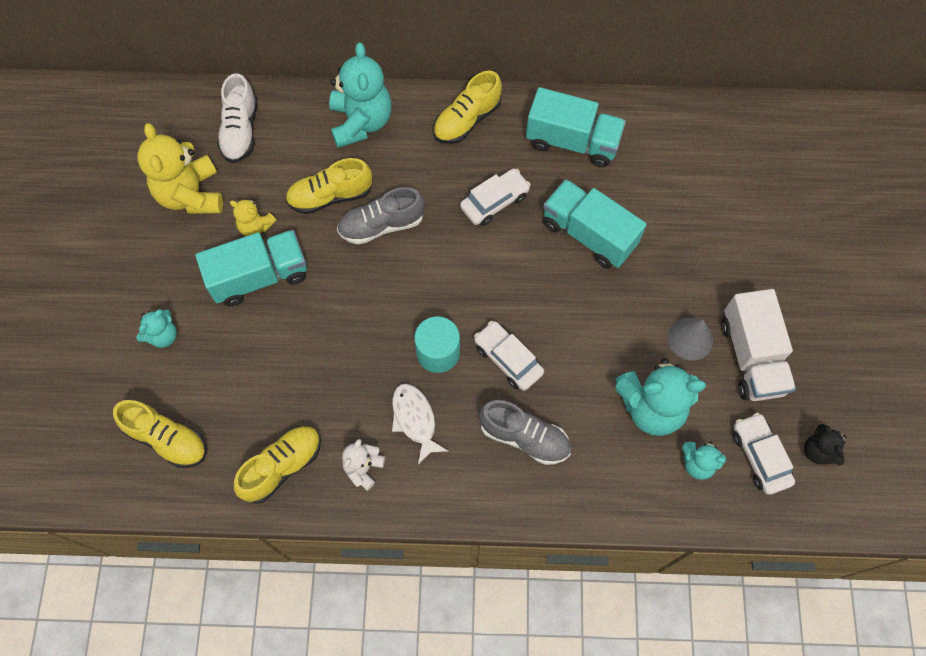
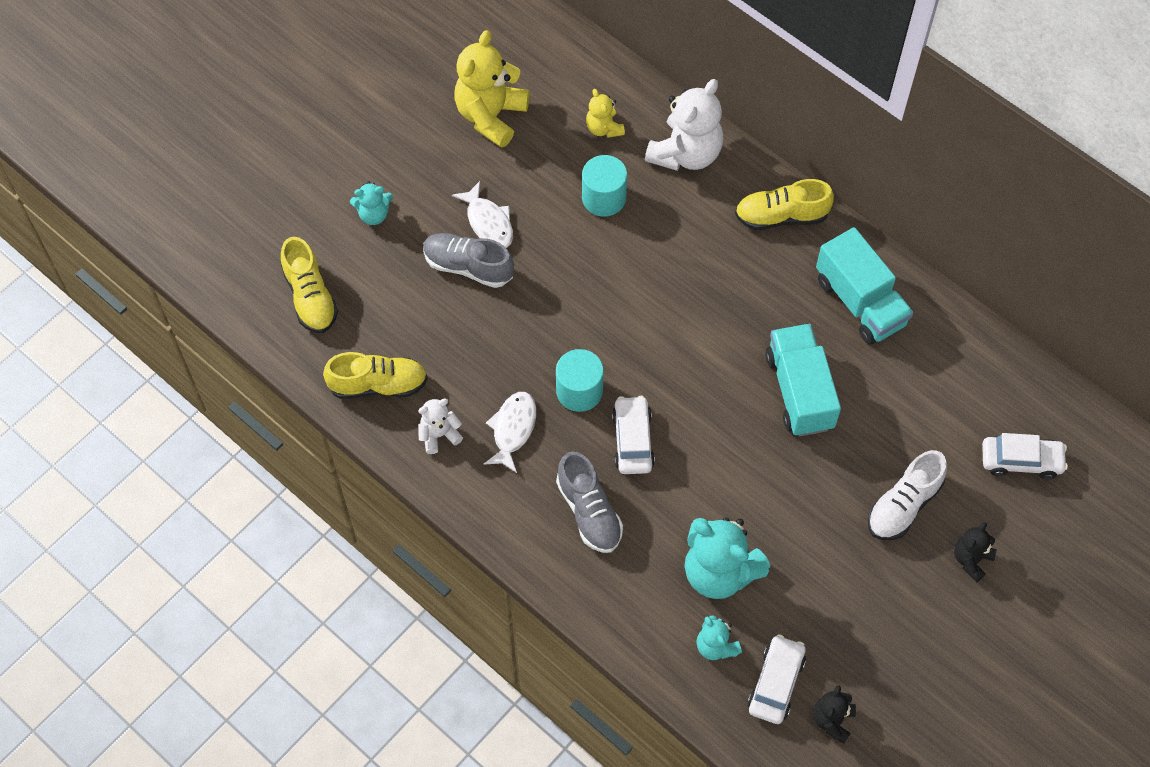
camera: 40 degrees right, 5 degrees down
turquoise truck [196,230,307,306] -> white fish [452,181,513,248]
white shoe [217,73,257,163] -> white shoe moved to [868,450,947,540]
yellow teddy bear [230,198,276,236] -> yellow teddy bear moved to [586,89,625,138]
yellow shoe [285,158,372,214] -> turquoise cylinder [582,155,627,217]
turquoise teddy bear [329,42,392,148] -> white teddy bear [645,79,723,171]
grey shoe [337,187,425,245] -> grey shoe moved to [423,233,514,288]
white car [460,169,531,226] -> white car moved to [982,433,1068,479]
grey cone [668,318,713,360] -> none
white truck [721,289,796,401] -> none
none -> black teddy bear [954,522,997,582]

